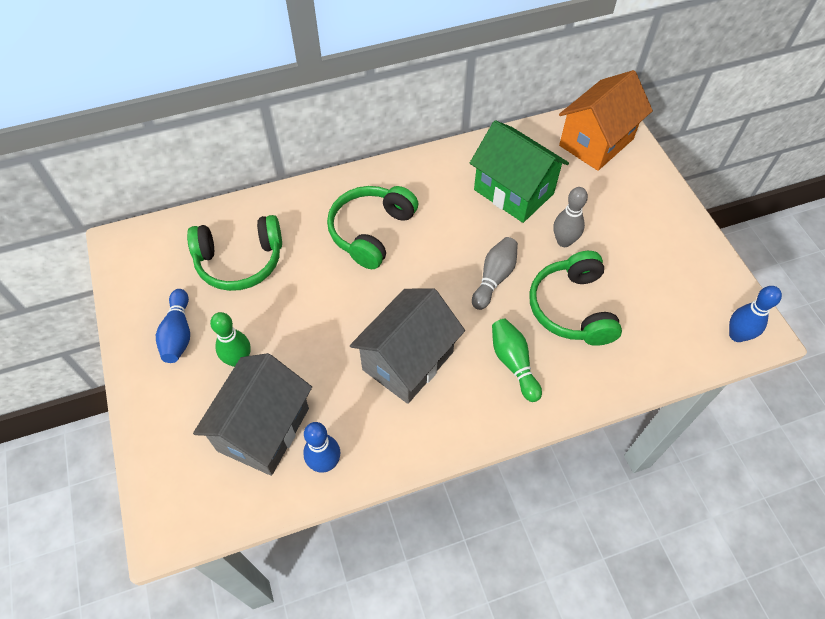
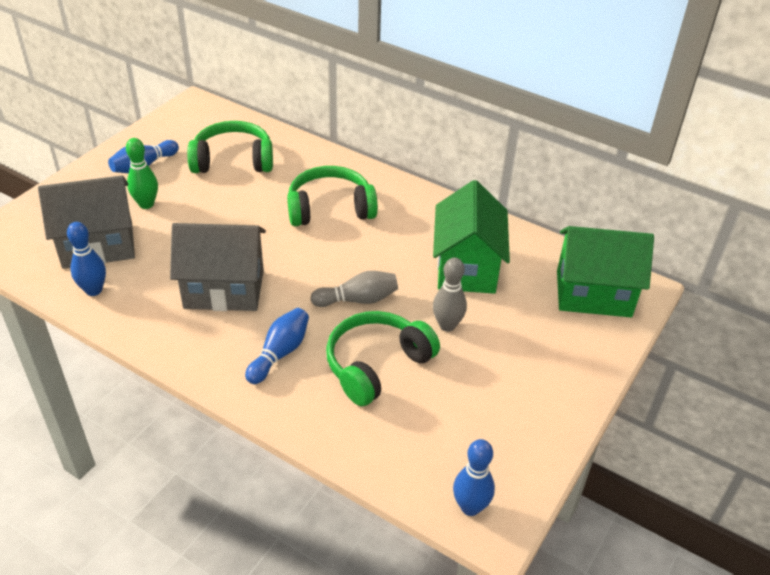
camera: 50 degrees right, 15 degrees down
green headphones [187,215,282,291] -> green headphones turned 135 degrees clockwise [187,121,273,173]
green bowling pin [492,319,542,402] -> blue bowling pin [245,308,309,384]
orange house [559,70,653,171] -> green house [557,226,654,317]

